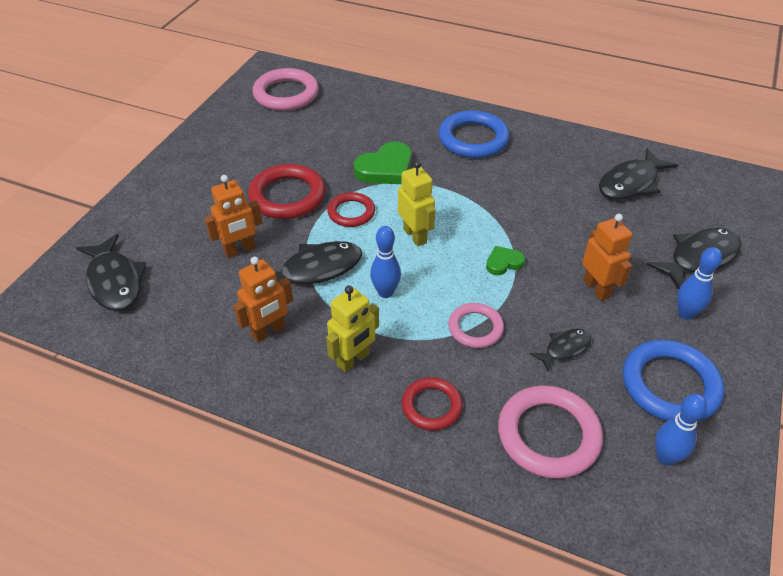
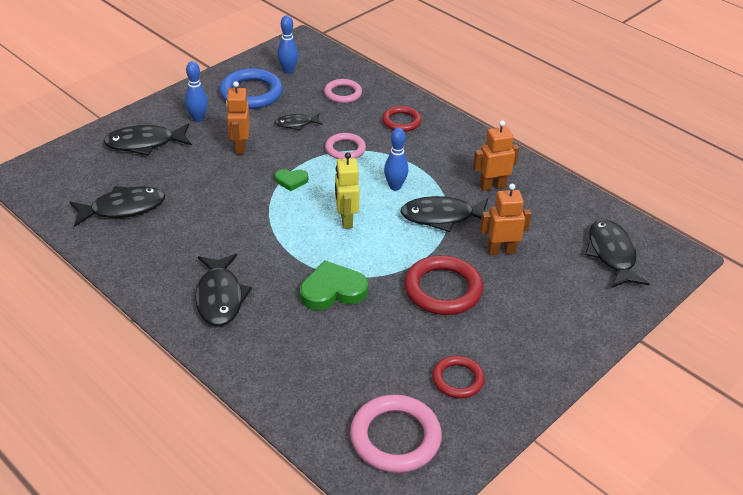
camera: 160 degrees left, 5 degrees down
yellow robot [326,285,379,373] -> none
red ring [327,192,375,227] -> red ring moved to [432,356,485,398]
blue ring [439,110,510,158] -> black fish [195,254,252,327]
pink ring [498,385,603,479] -> pink ring [324,79,362,103], size x0.61

